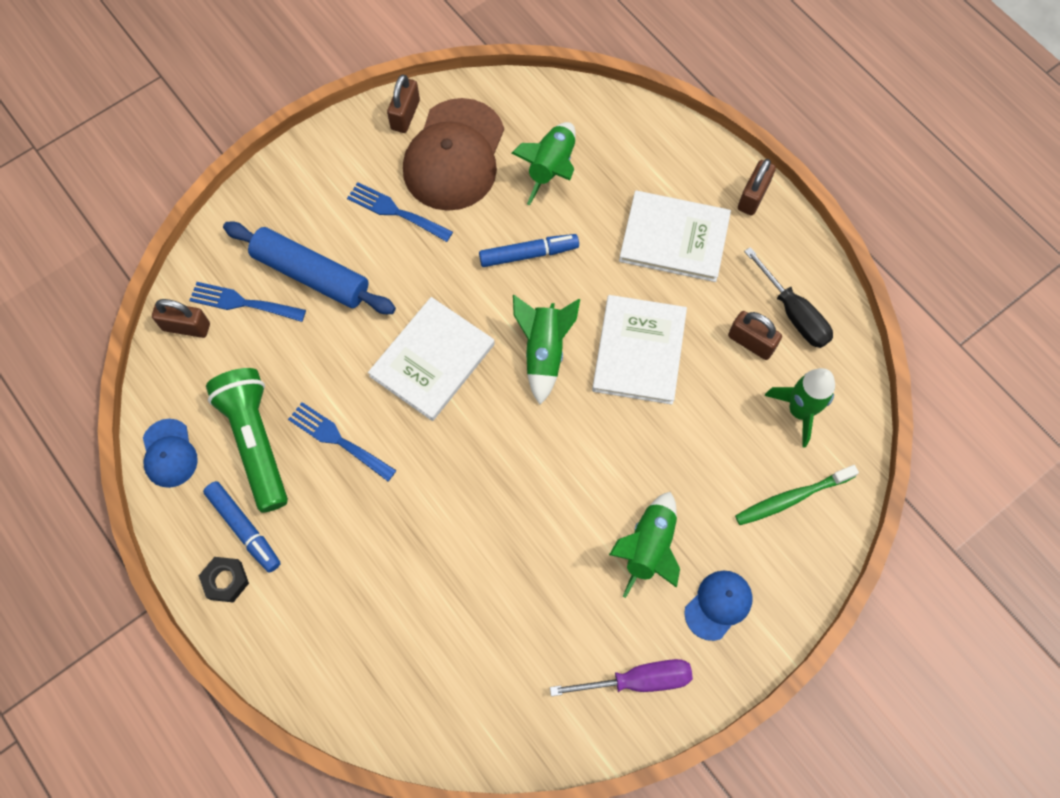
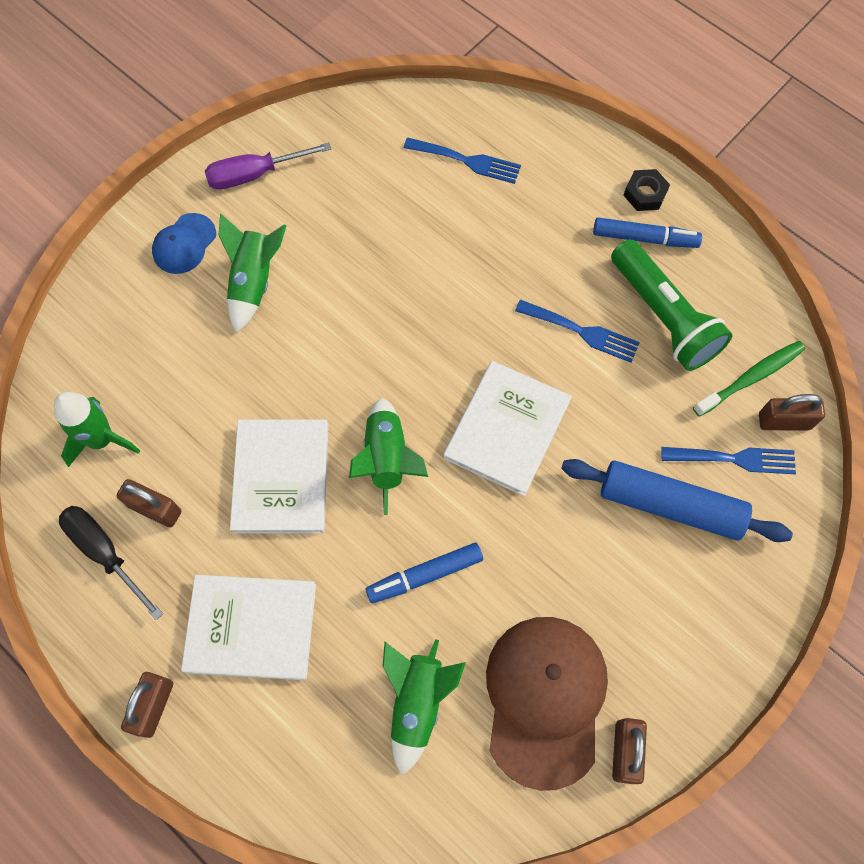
camera: 170 degrees right, 0 degrees up
blue cap [143,419,198,488] -> none
blue marker [203,481,281,573] -> blue marker turned 150 degrees clockwise [593,217,702,248]
blue fork [347,182,453,242] -> blue fork moved to [404,137,521,184]
green toothbrush [735,465,859,525] -> green toothbrush moved to [693,341,805,417]

